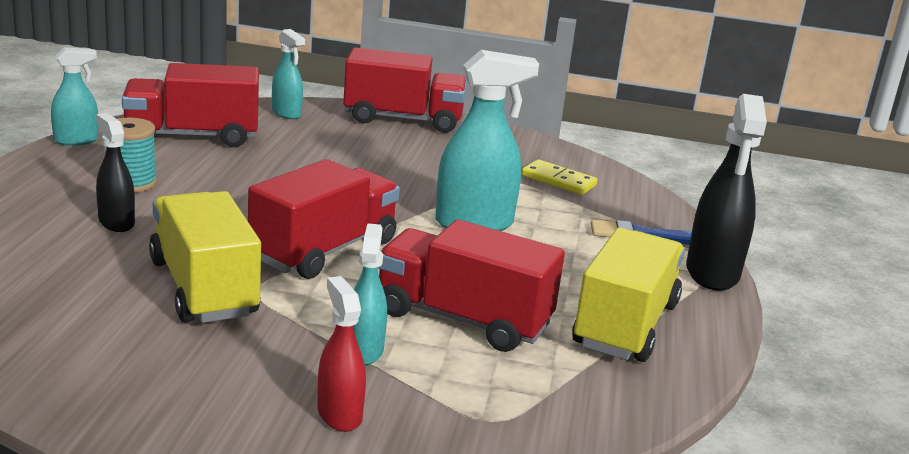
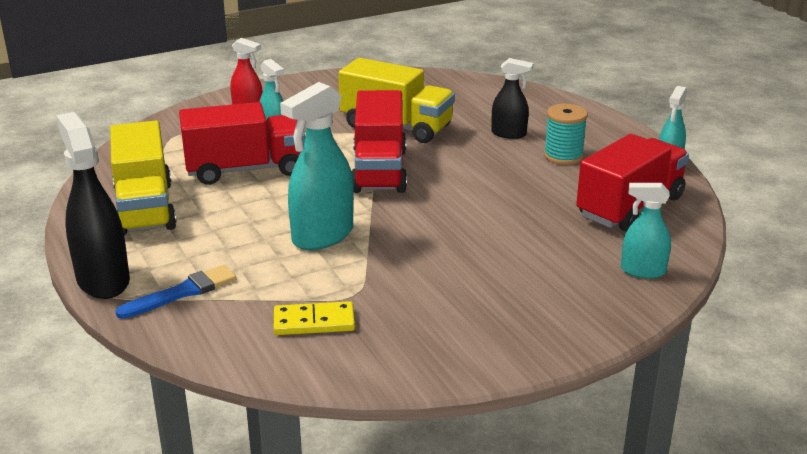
camera: 145 degrees right, 5 degrees up
red truck [343,47,467,133] -> none

